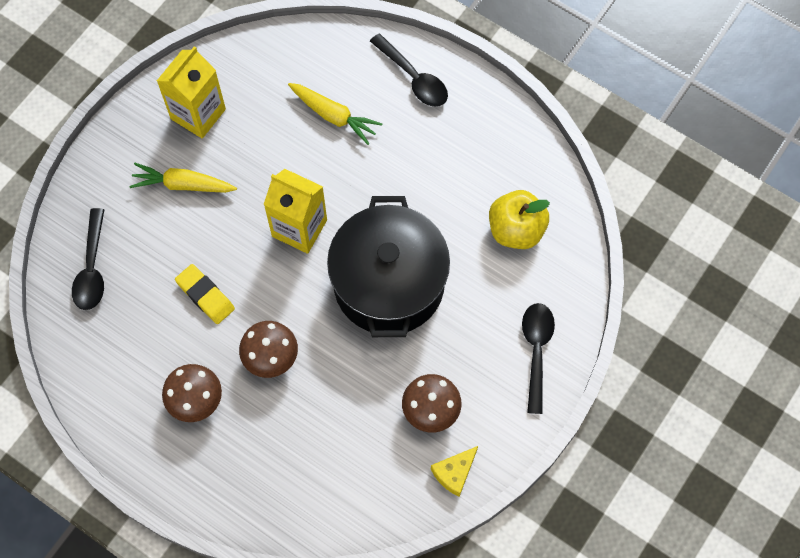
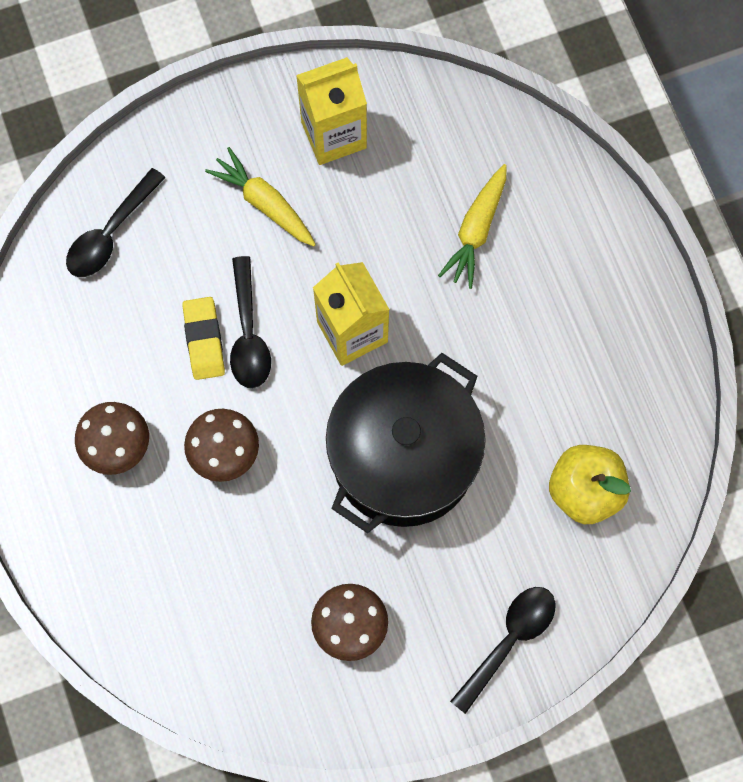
camera: 35 degrees right, 5 degrees up
yellow carrot [288,83,382,145] -> yellow carrot turned 45 degrees clockwise [438,164,507,289]
black spoon [370,33,448,107] -> black spoon moved to [230,256,271,388]
yellow cheese [431,446,478,497] -> none

